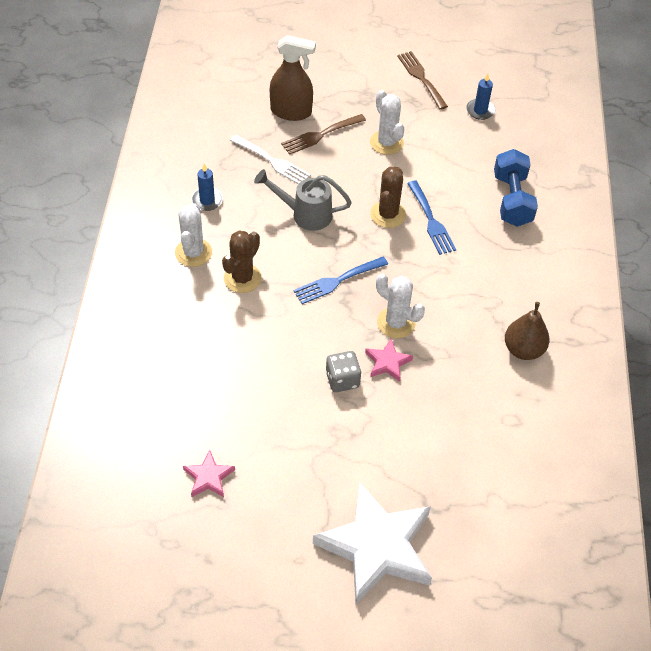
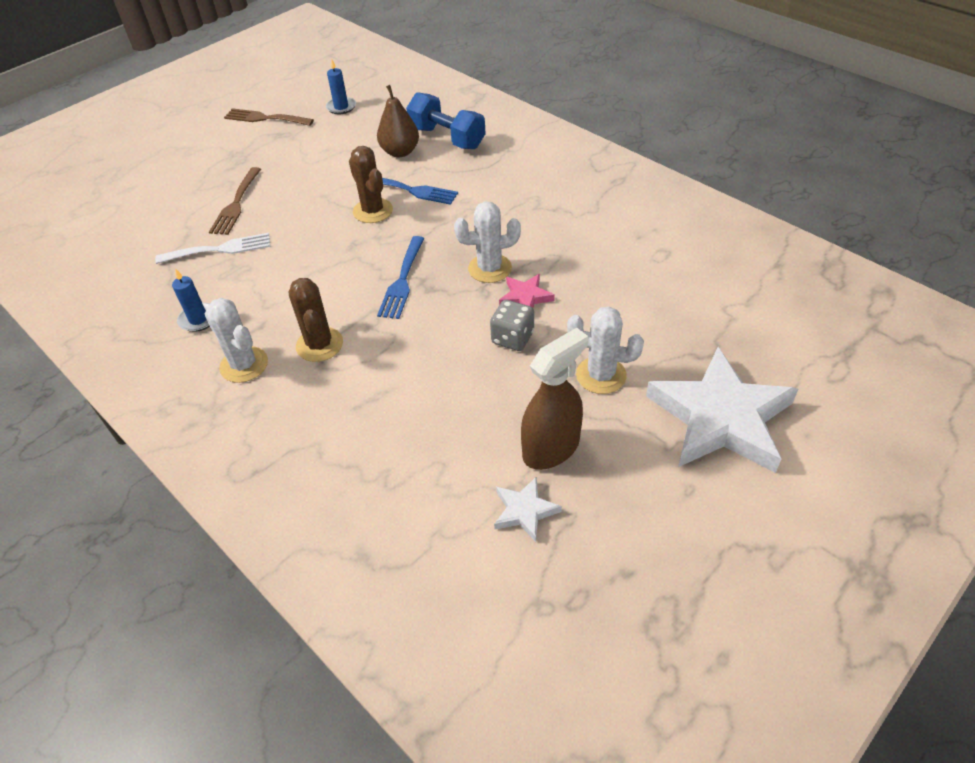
camera: 45 degrees left, 5 degrees down
pink star [183,450,235,497] -> white star [494,476,562,542]
grey watering can [254,169,352,231] -> none
brown spray bottle [270,35,316,121] -> brown spray bottle moved to [521,328,588,470]
white cactus [370,90,404,155] -> white cactus moved to [567,306,644,394]
brown pear [505,302,550,360] -> brown pear moved to [377,85,419,157]

